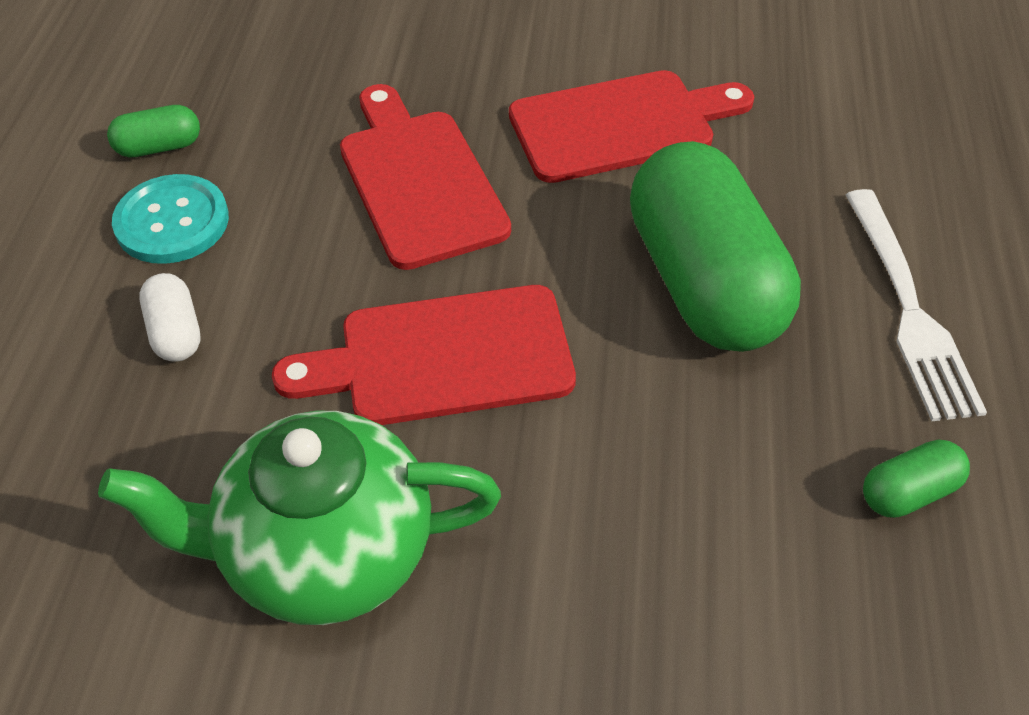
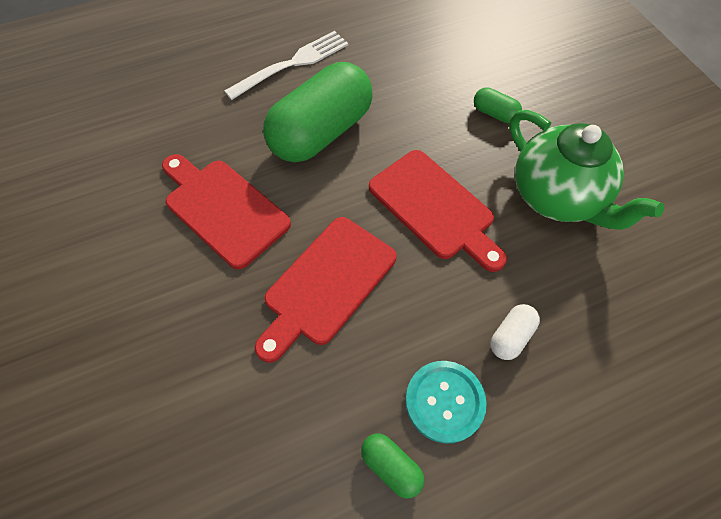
camera: 120 degrees left, 10 degrees up
green capsule [863,439,970,518] -> green capsule moved to [474,87,522,123]

